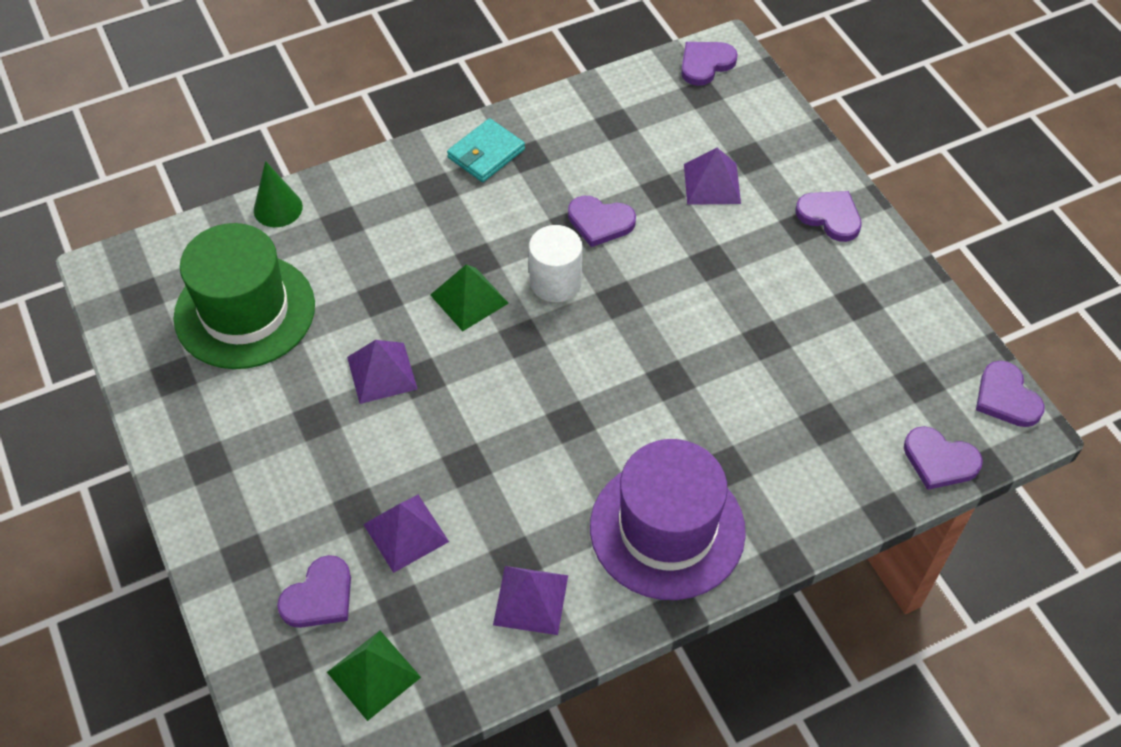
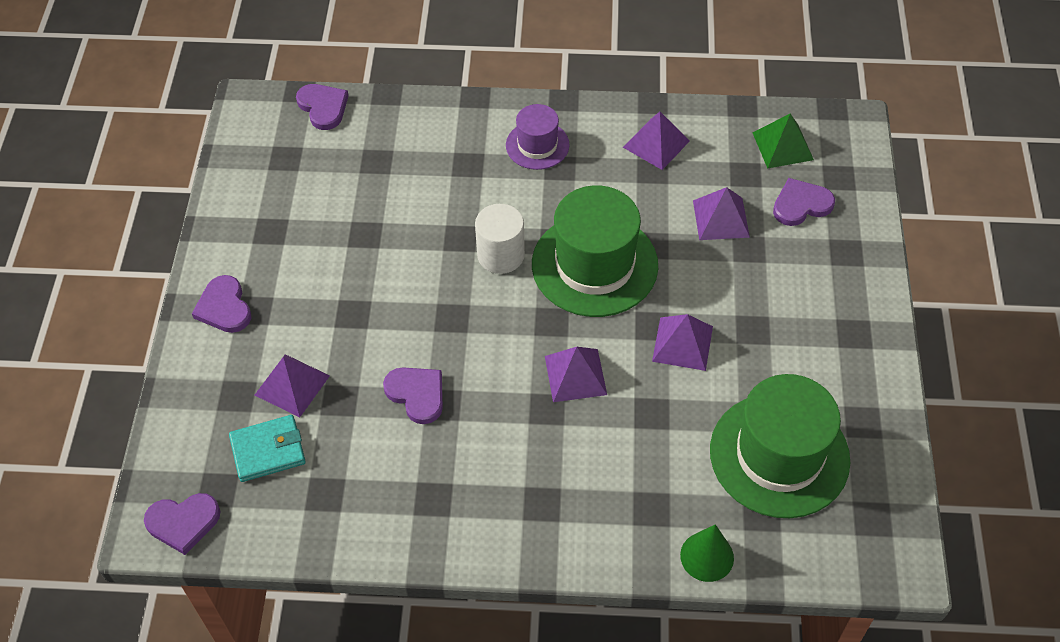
camera: 150 degrees left, 0 degrees up
green pyramid [430,264,509,331] -> purple pyramid [545,347,607,402]
turquoise wallet [447,118,525,182] -> turquoise wallet moved to [229,415,306,482]
white cylinder [529,225,582,302] -> white cylinder moved to [475,204,525,274]
purple hat [590,439,746,600] -> purple hat [506,104,570,170], size x0.54
purple heart [976,361,1045,427] -> none
none -> green hat [532,185,658,317]

